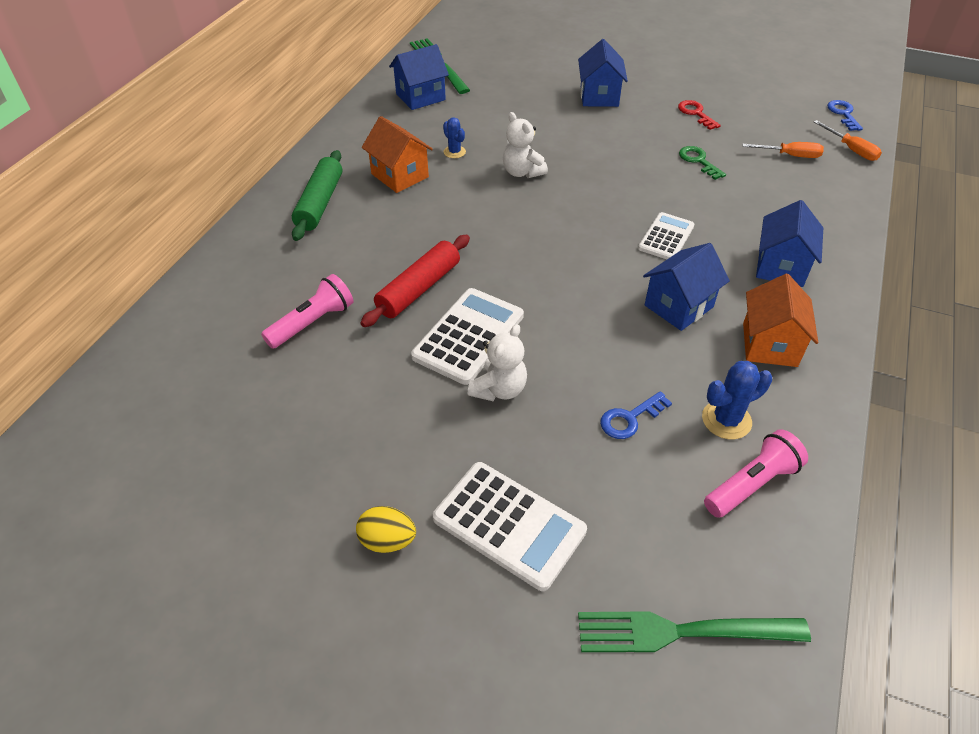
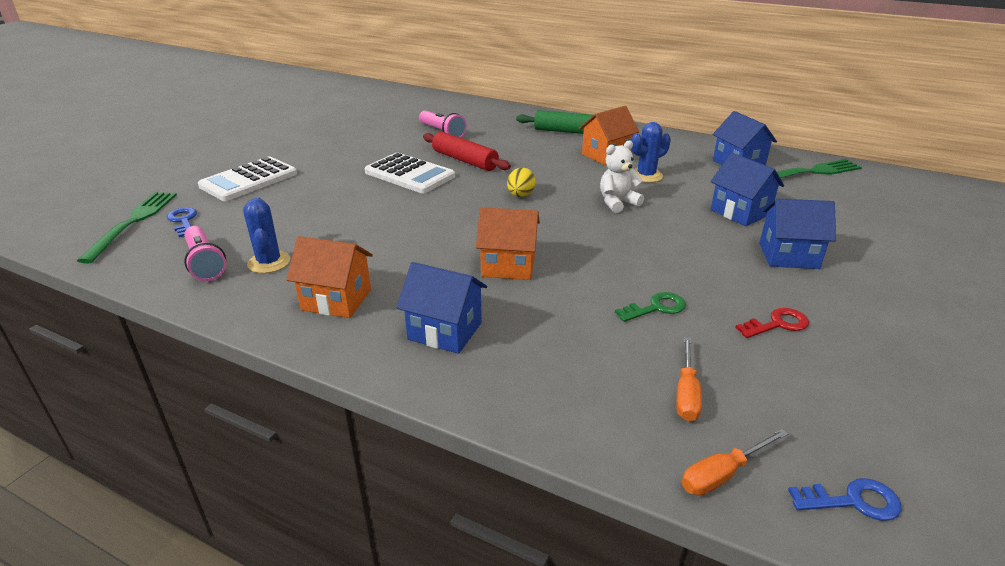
camera: 95 degrees right, 15 degrees down
yellow egg [356,506,416,553] -> yellow egg moved to [507,167,536,197]
blue cactus [443,117,466,158] -> blue cactus [631,122,671,183], size x1.57
white teddy bear [468,324,527,401] -> none
blue key [600,391,672,439] -> blue key moved to [167,207,197,237]
white calculator [638,212,695,259] -> orange house [476,207,540,280]
blue house [643,243,730,331] -> blue house moved to [710,153,784,226]

